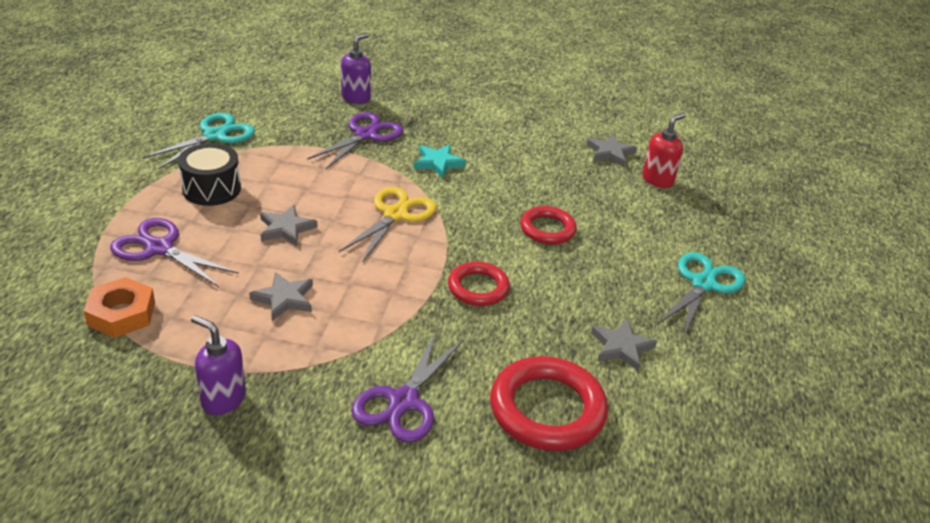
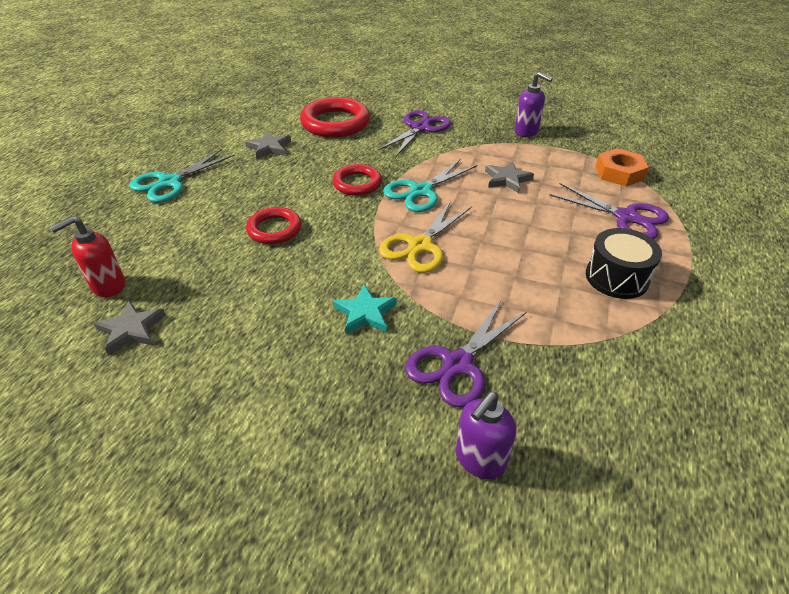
camera: 170 degrees left, 5 degrees up
turquoise scissors [143,113,255,169] -> turquoise scissors moved to [383,159,477,212]
grey star [260,205,317,246] -> none

